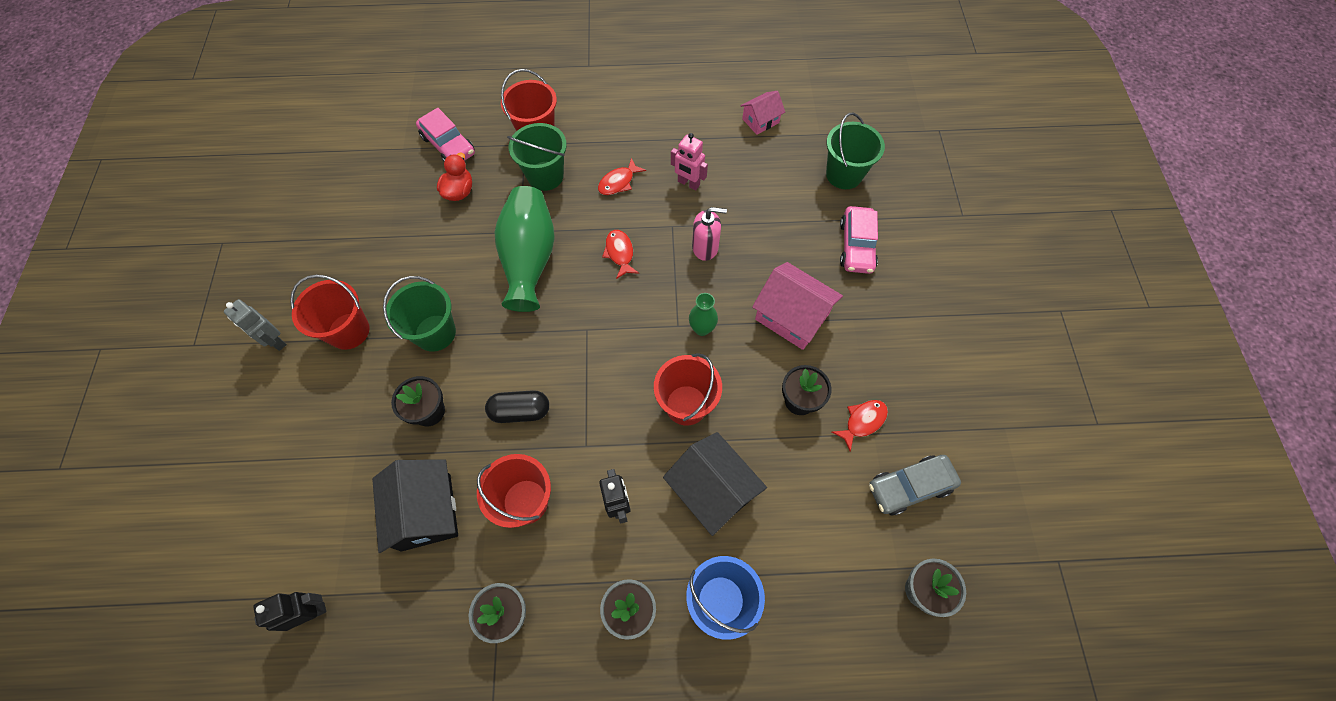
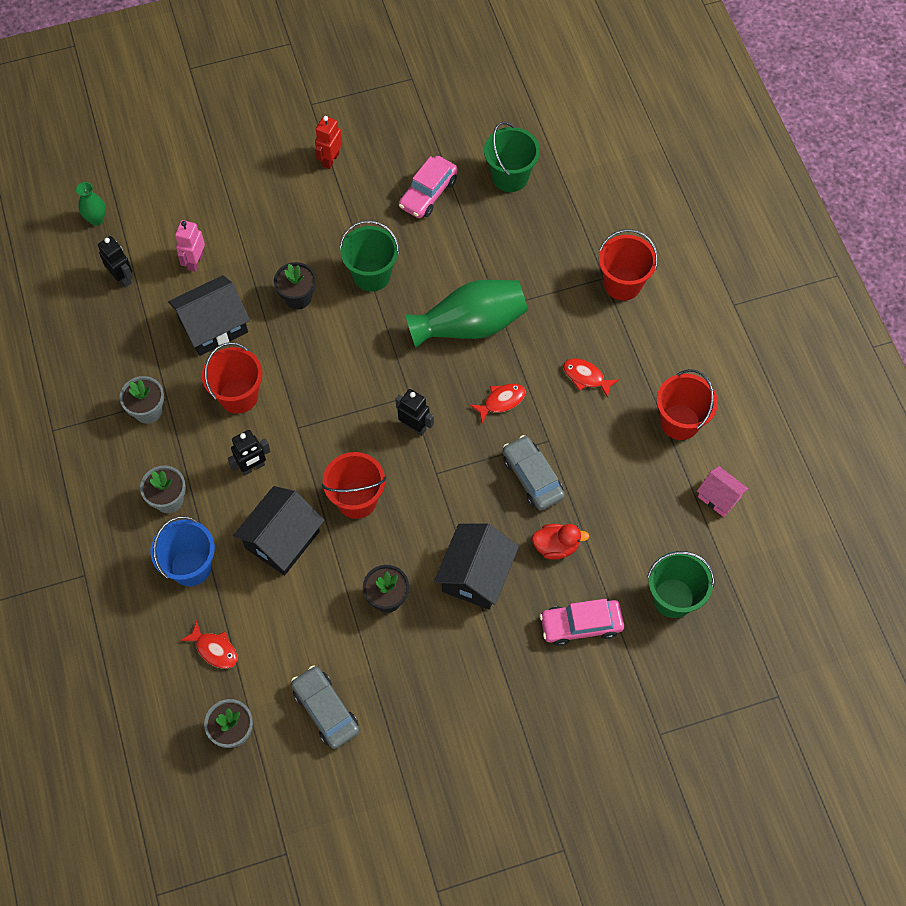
camera: 75 degrees right, 0 degrees up
grey robot [224,299,287,351] -> red robot [315,116,342,169]
red bucket [290,275,370,350] -> red bucket moved to [657,369,718,440]
pink car [416,108,475,162] -> pink car moved to [399,156,458,218]
red duck [437,153,472,201] -> red duck moved to [532,524,589,560]
black capsule [485,390,549,423] -> none
green bucket [507,123,567,191] -> green bucket moved to [484,122,540,192]
pink robot [671,133,708,190] -> pink robot moved to [175,220,205,272]
green vase [689,293,718,336] -> green vase moved to [76,182,106,225]
pink soap dispenser [692,207,727,261] -> grey car [503,435,565,511]
pink house [752,262,843,350] -> black house [434,523,519,610]
red fish [832,400,888,452] -> red fish moved to [180,620,238,669]
none -> black robot [396,389,434,436]

